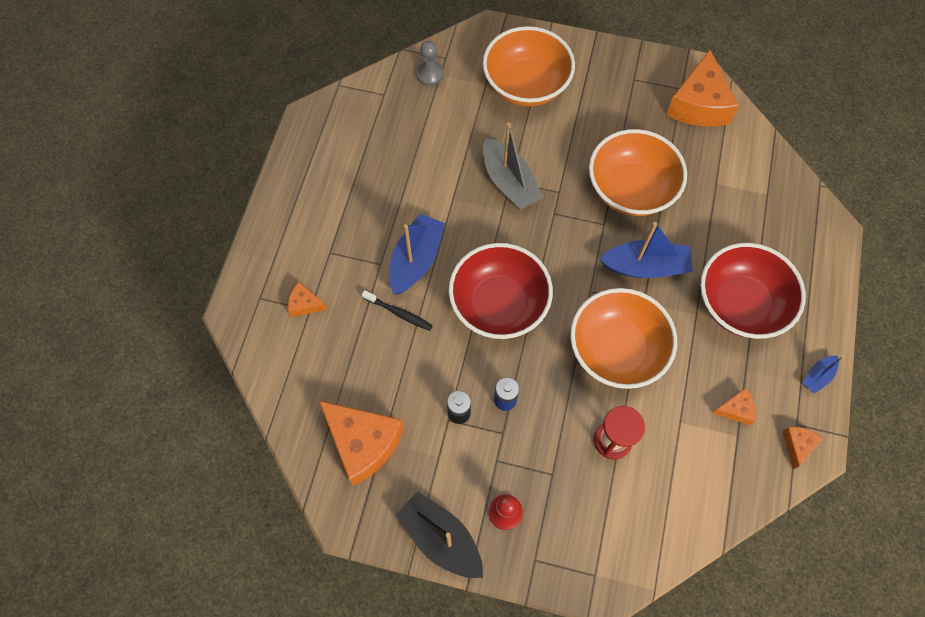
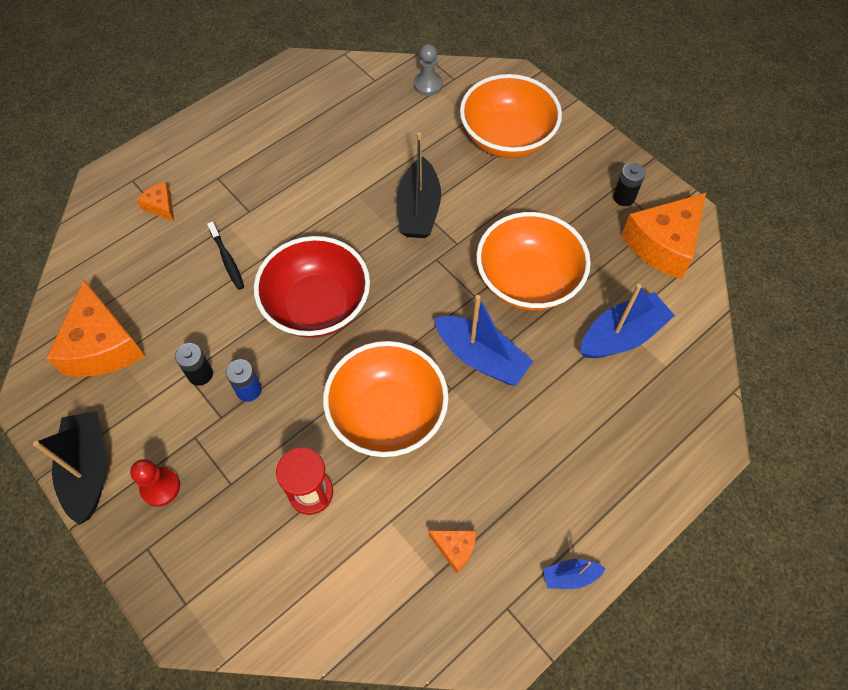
camera: 35 degrees right, 5 degrees down
blue boat [389,214,445,294] -> blue boat moved to [580,284,675,358]
grey boat [483,123,543,210] -> black boat [397,132,441,238]
red bowl [700,243,806,339] -> none
orange cheese [782,427,824,469] -> none
none -> black battery [613,163,645,206]

